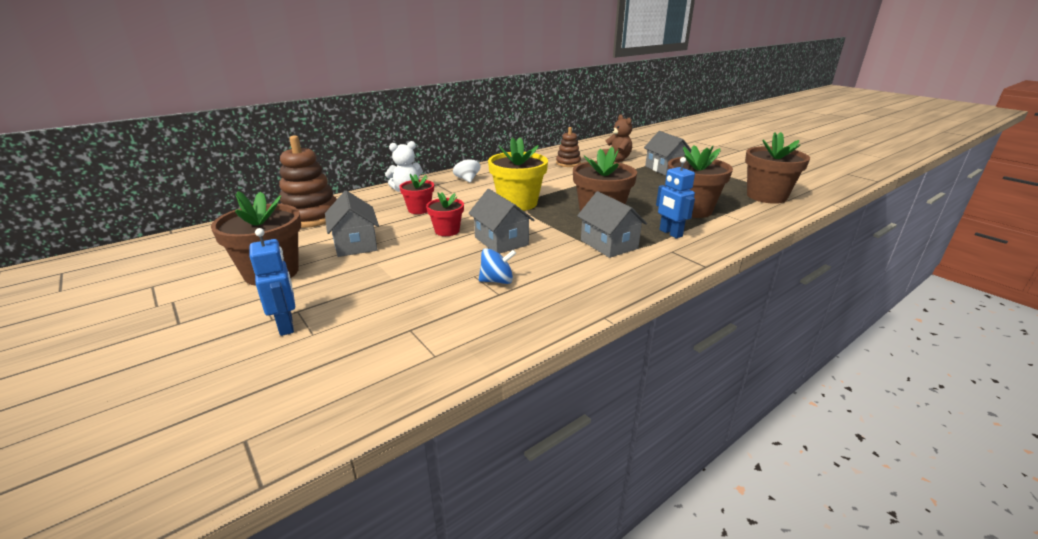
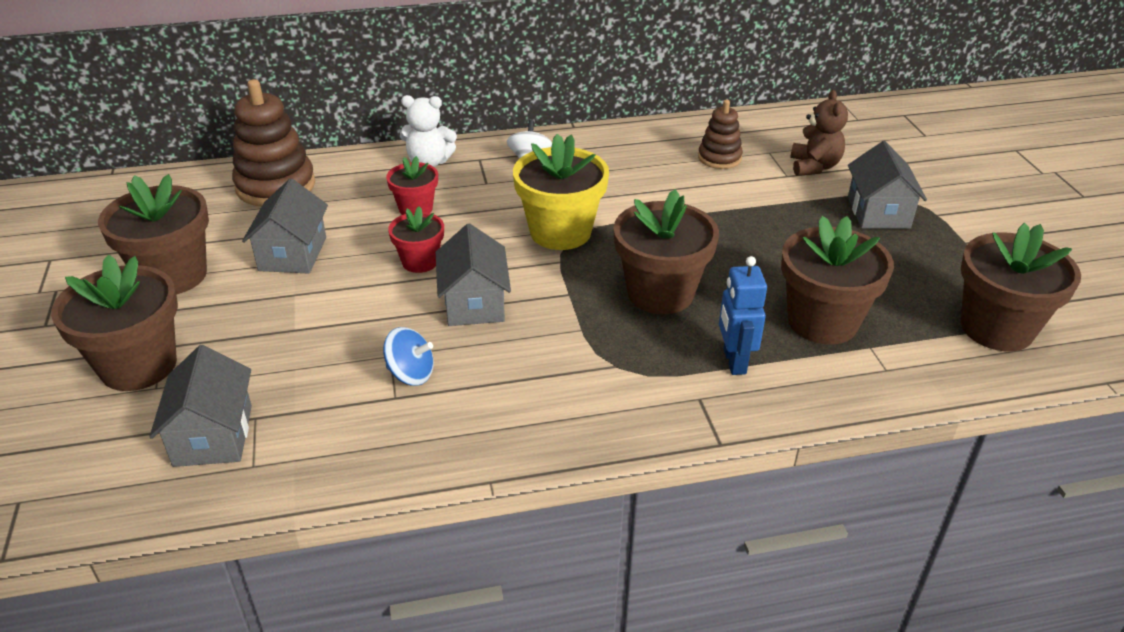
camera: 25 degrees right, 10 degrees up
blue robot [250,228,295,336] -> brown flower pot [51,255,178,391]
grey house [577,191,647,258] -> grey house moved to [149,345,252,467]

